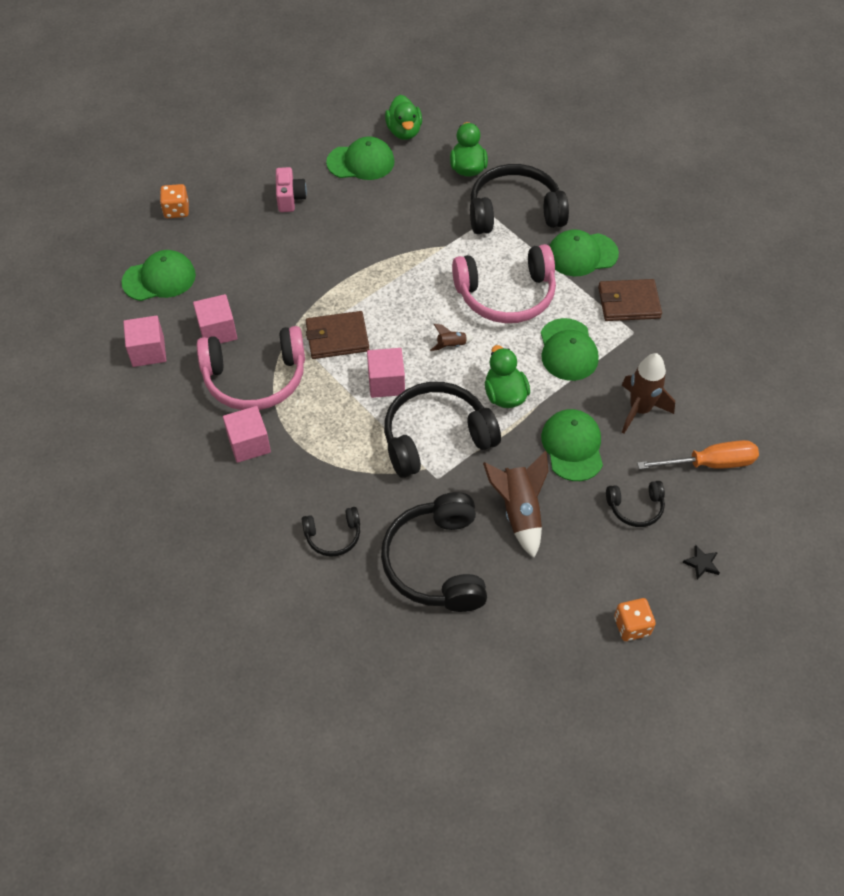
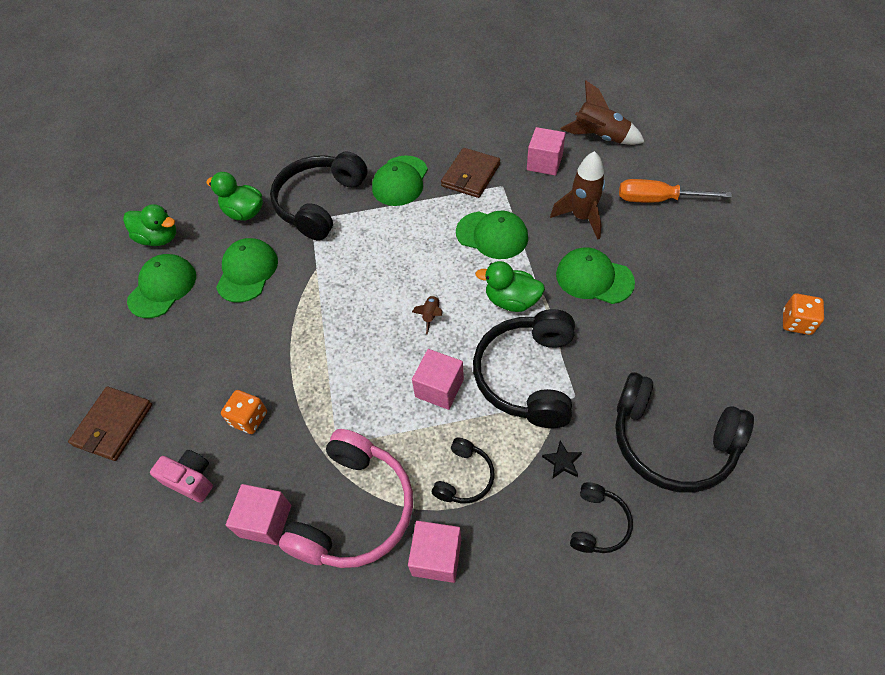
camera: 55 degrees left, 0 degrees up
green cap [121,250,196,301] -> green cap moved to [216,238,278,303]
pink cube [123,315,166,367] -> pink cube moved to [527,127,566,176]
orange dice [160,184,189,218] -> orange dice moved to [221,390,267,434]
pink camera [276,167,307,212] -> pink camera moved to [150,450,213,503]
brown wallet [306,311,369,359] -> brown wallet moved to [68,386,152,461]
pink headphones [452,244,556,323] -> none
brown rocket [483,451,548,558] -> brown rocket moved to [561,81,644,145]
black headphones [606,481,665,527] -> black headphones moved to [432,437,495,503]
orange screwdriver [637,440,759,469] -> orange screwdriver turned 105 degrees counterclockwise [619,179,732,202]
black star [682,545,720,580] -> black star moved to [542,441,582,478]

